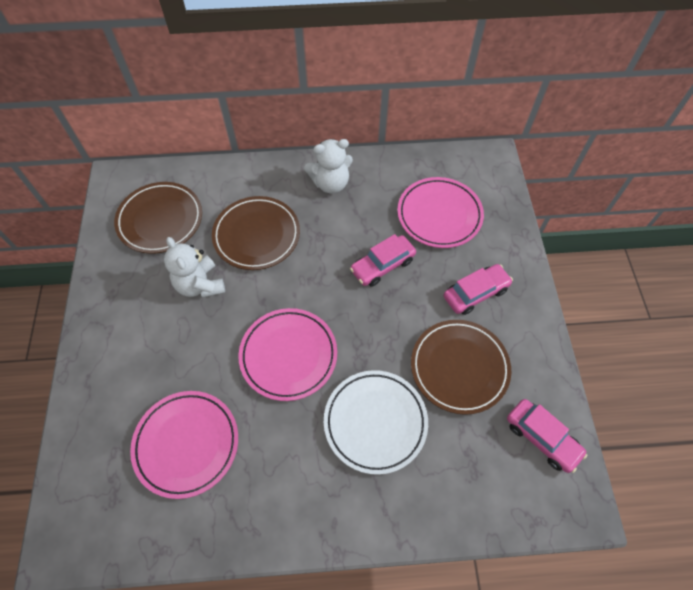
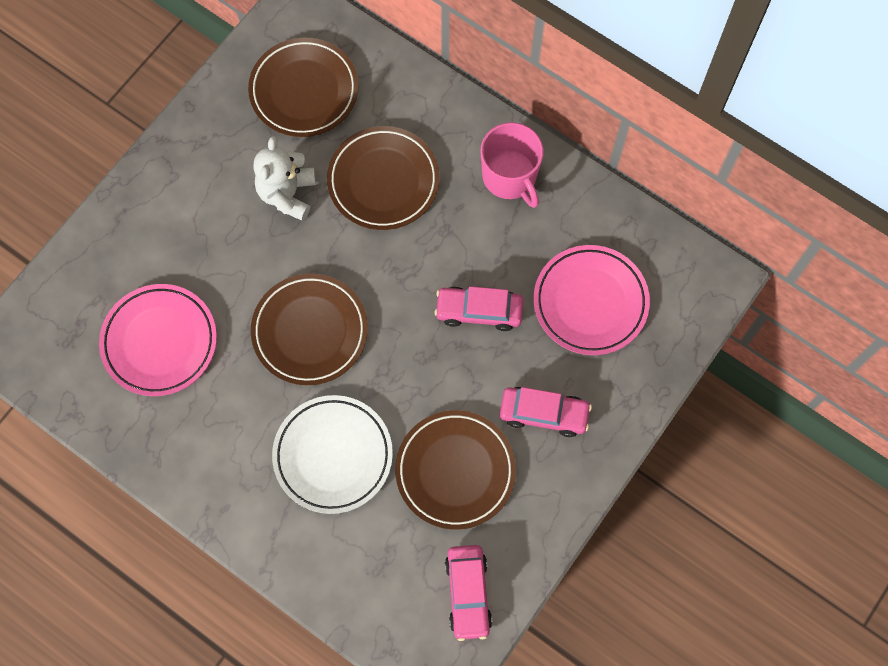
camera: 40 degrees right, 10 degrees up
pink plate [239,308,337,401] -> brown plate [251,274,368,385]
white teddy bear [304,139,353,193] -> pink mug [480,122,544,208]

